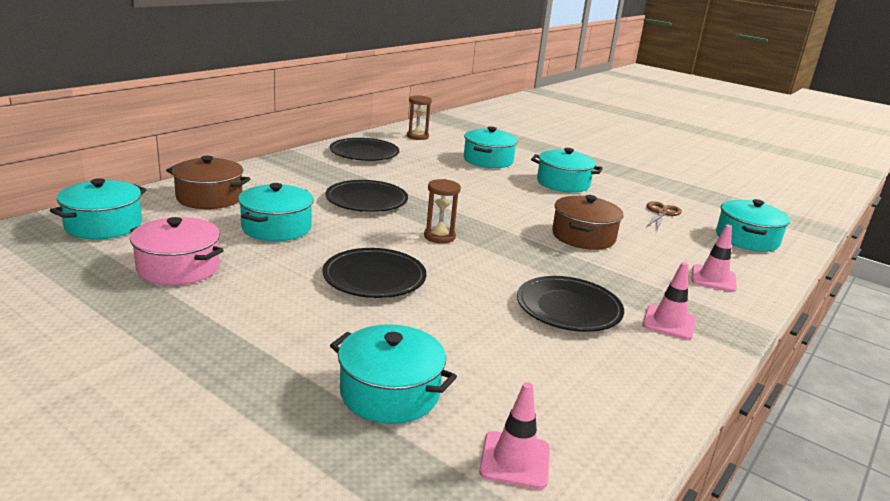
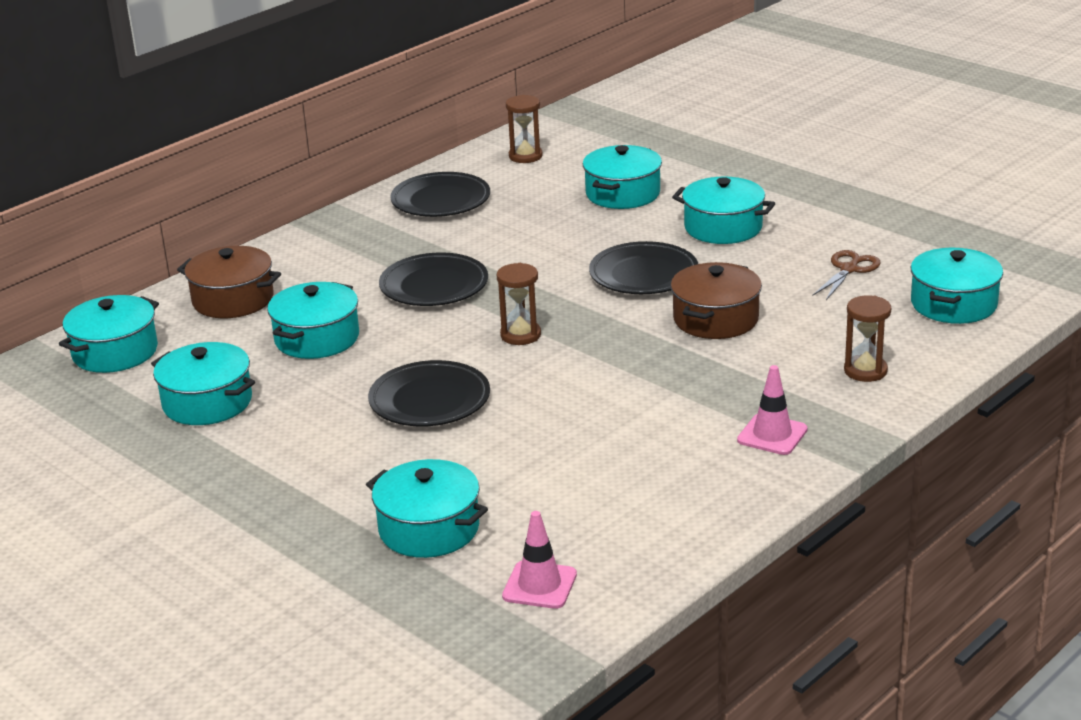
camera: 10 degrees right, 5 degrees up
pink pot [130,217,224,286] -> turquoise pot [151,342,255,425]
black plate [517,276,624,332] -> black plate moved to [589,241,698,294]
pink traffic cone [691,225,737,292] -> brown hourglass [844,296,891,382]

